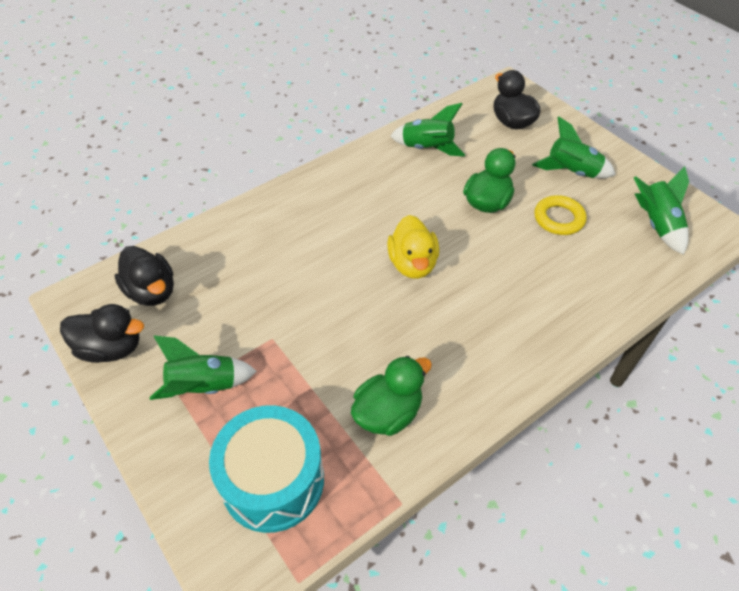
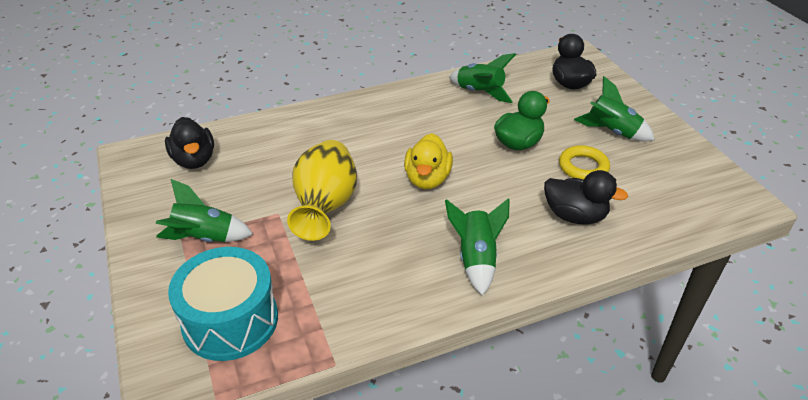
camera: 15 degrees right, 10 degrees down
black duck [60,304,144,363] -> black duck moved to [544,170,628,224]
green duck [351,356,432,436] -> none
green rocket [634,166,689,255] -> green rocket moved to [445,198,510,296]
none -> yellow vase [287,140,357,241]

